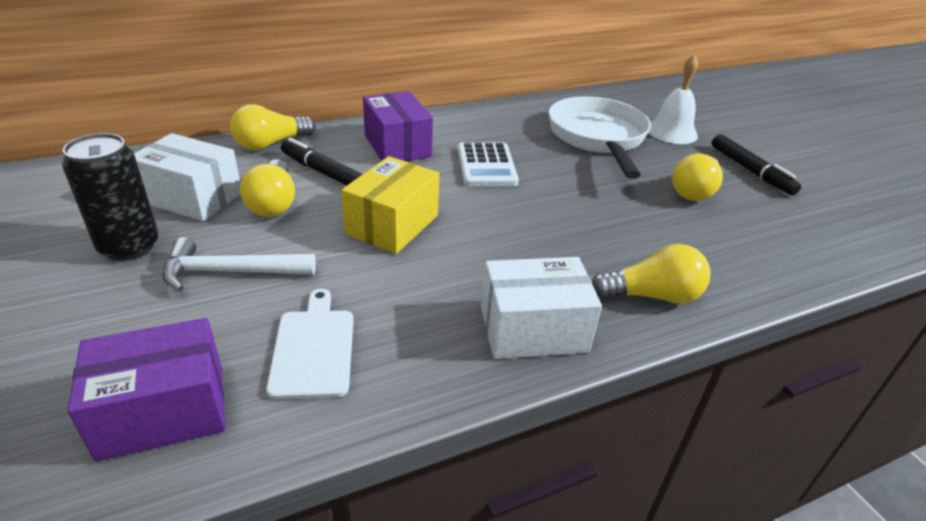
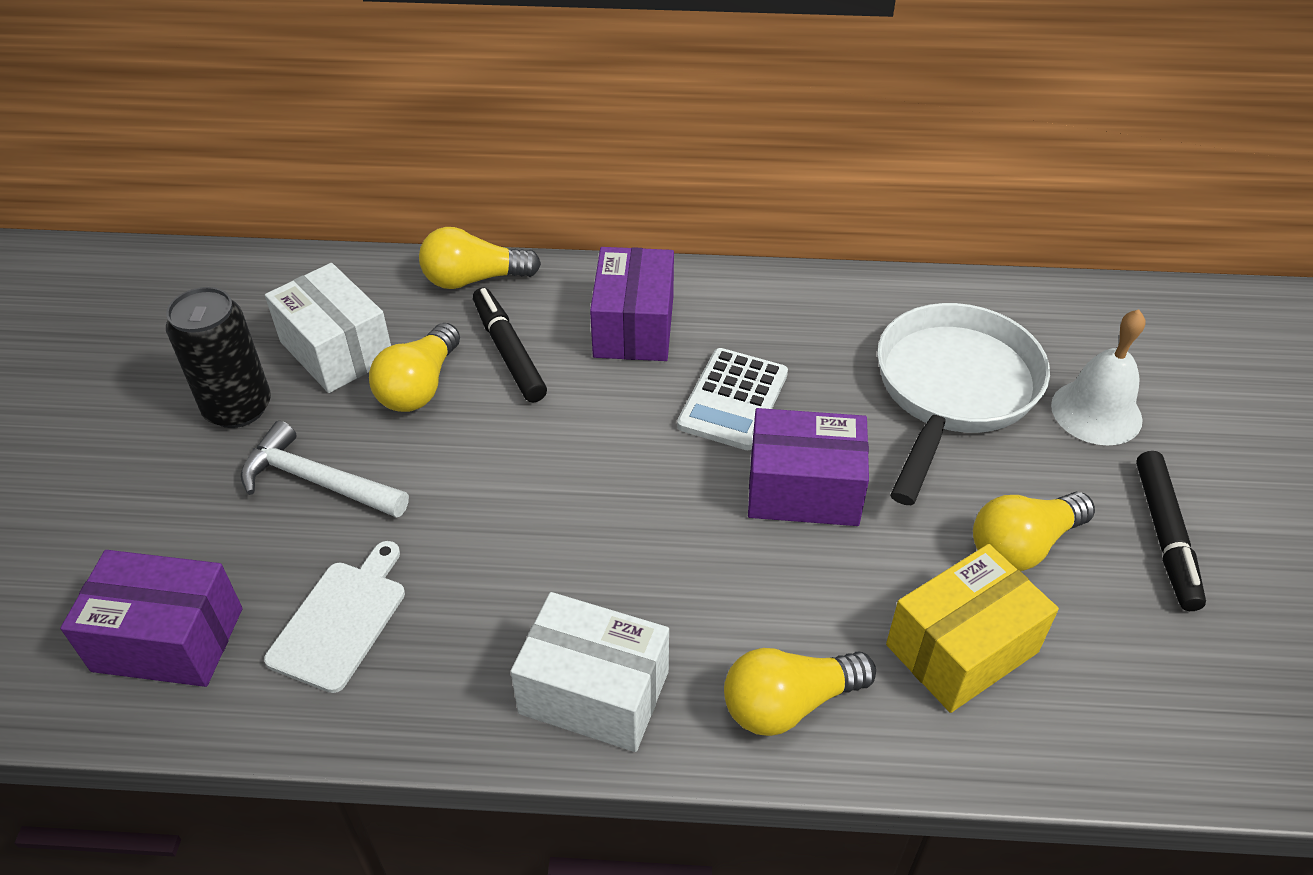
camera: 30 degrees right, 10 degrees up
yellow box [341,156,439,254] -> yellow box moved to [886,544,1059,713]
yellow light bulb [592,244,711,304] -> yellow light bulb turned 135 degrees clockwise [724,648,876,736]
none -> purple box [748,408,869,526]

